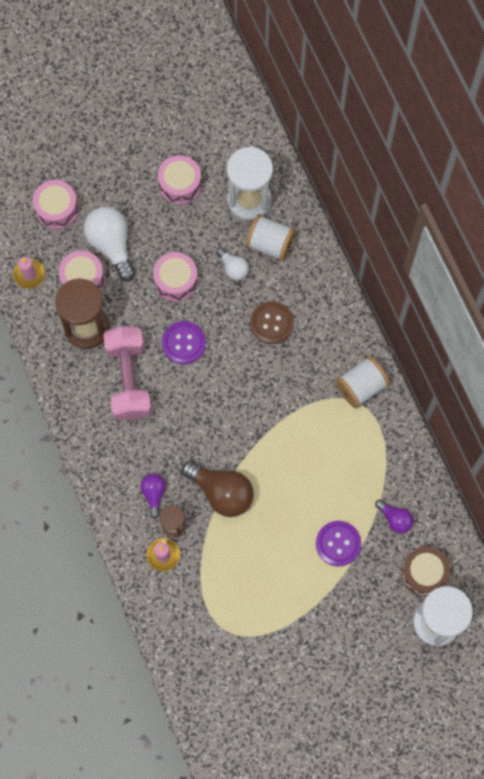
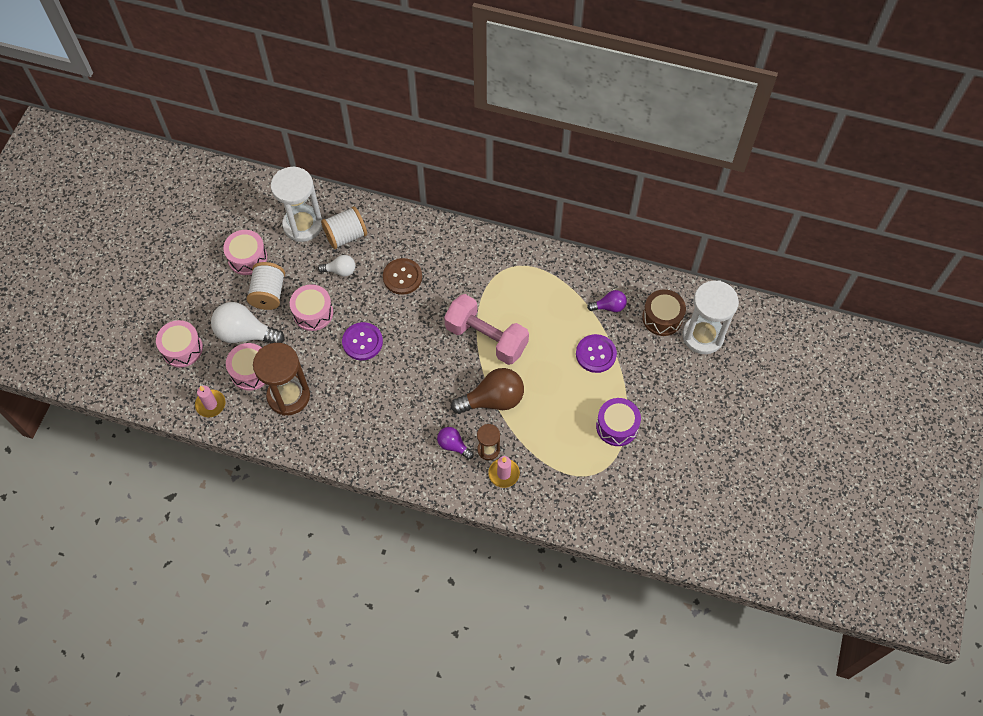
camera: 50 degrees left, 10 degrees down
pink dumbbell [103,326,152,420] -> pink dumbbell moved to [444,294,529,365]
white spool [335,356,390,409] -> white spool moved to [247,262,285,310]
none -> purple drum [596,398,641,446]

